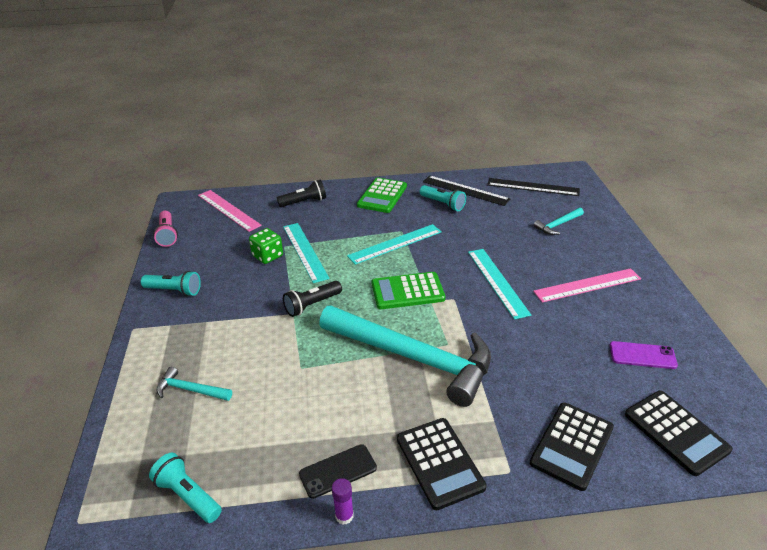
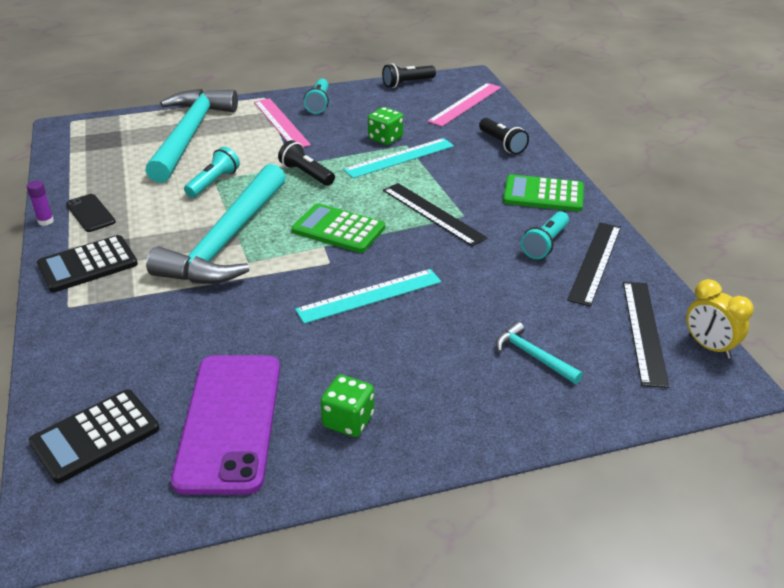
camera: 80 degrees right, 0 degrees up
turquoise flashlight [149,453,222,523] -> turquoise flashlight moved to [184,147,240,198]
pink flashlight [153,211,178,247] -> black flashlight [382,63,436,88]
turquoise hammer [156,367,232,401] -> turquoise hammer [145,89,238,183], size x2.45
turquoise ruler [347,224,442,265] -> black ruler [383,183,487,246]
green calculator [372,272,445,309] -> green calculator turned 45 degrees counterclockwise [292,203,385,253]
black calculator [530,402,614,491] -> none
pink ruler [533,268,641,303] -> pink ruler moved to [254,98,311,147]
purple phone [610,341,678,369] -> purple phone [171,355,280,494], size x2.10
none -> green dice [320,375,374,437]
none -> yellow clock [686,279,754,359]

